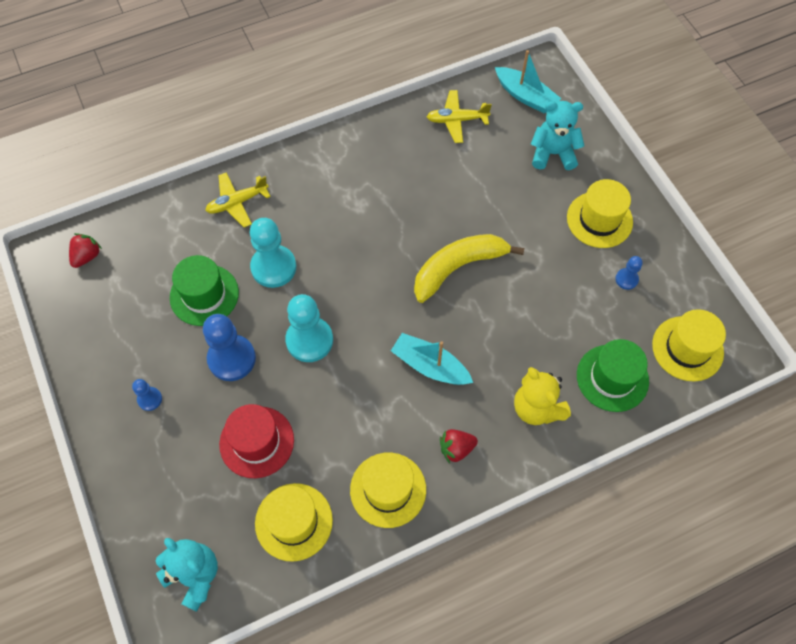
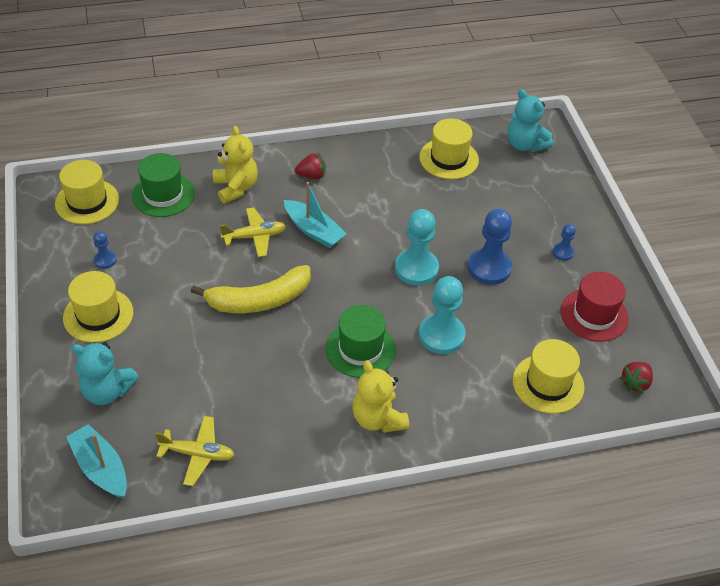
camera: 170 degrees left, 15 degrees down
green hat [170,255,239,326] -> green hat moved to [326,305,396,378]
yellow plane [205,173,271,227] -> yellow plane moved to [220,207,286,257]
red hat [219,404,294,478] -> red hat moved to [561,272,629,342]
yellow hat [350,453,426,528] -> yellow hat moved to [513,339,584,414]
none -> yellow teddy bear [353,361,409,433]

